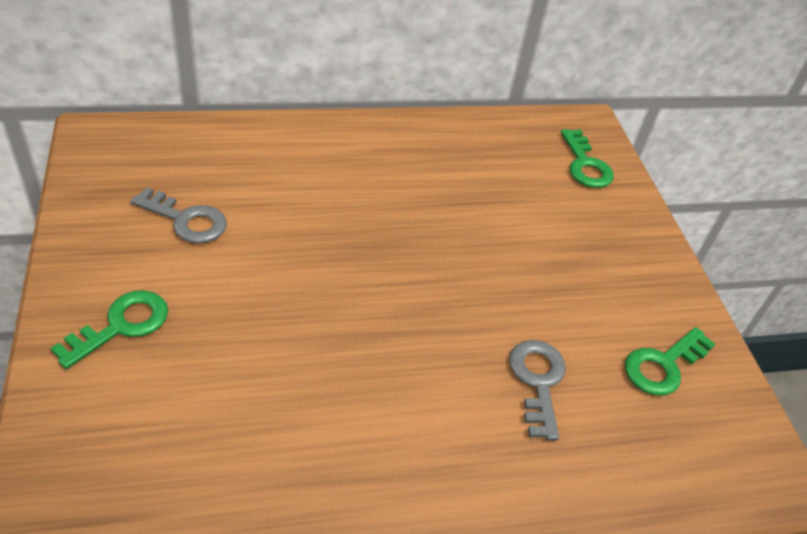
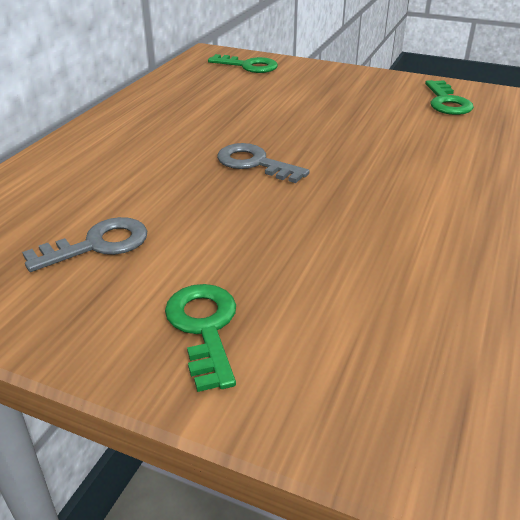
camera: 50 degrees left, 10 degrees down
grey key [509,340,566,441] -> grey key moved to [217,143,310,183]

